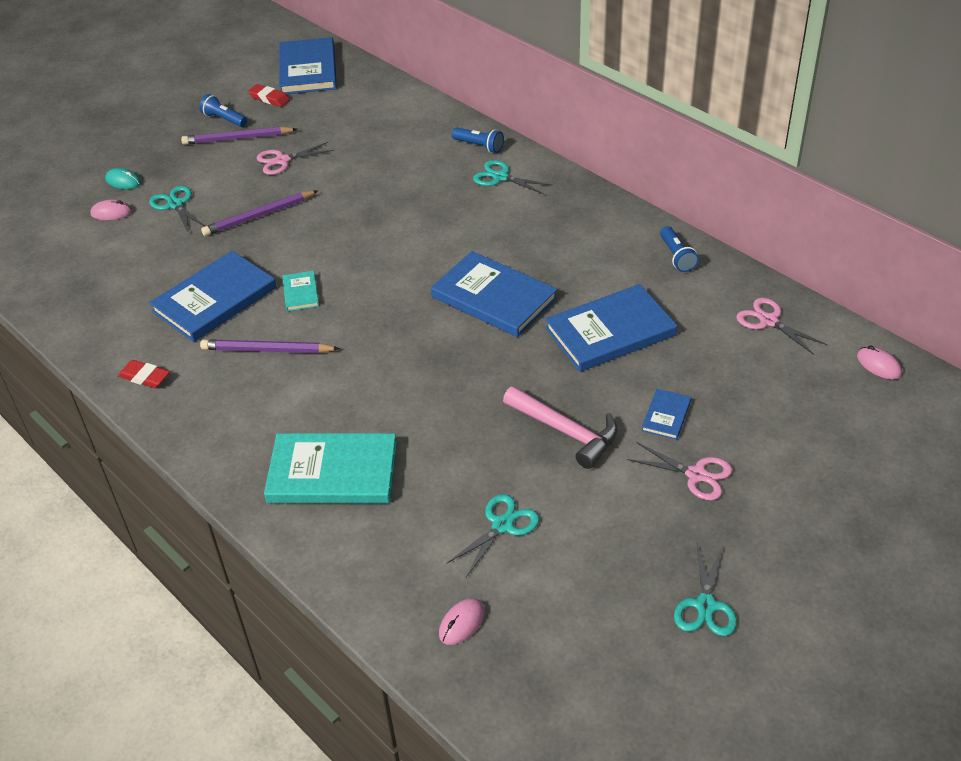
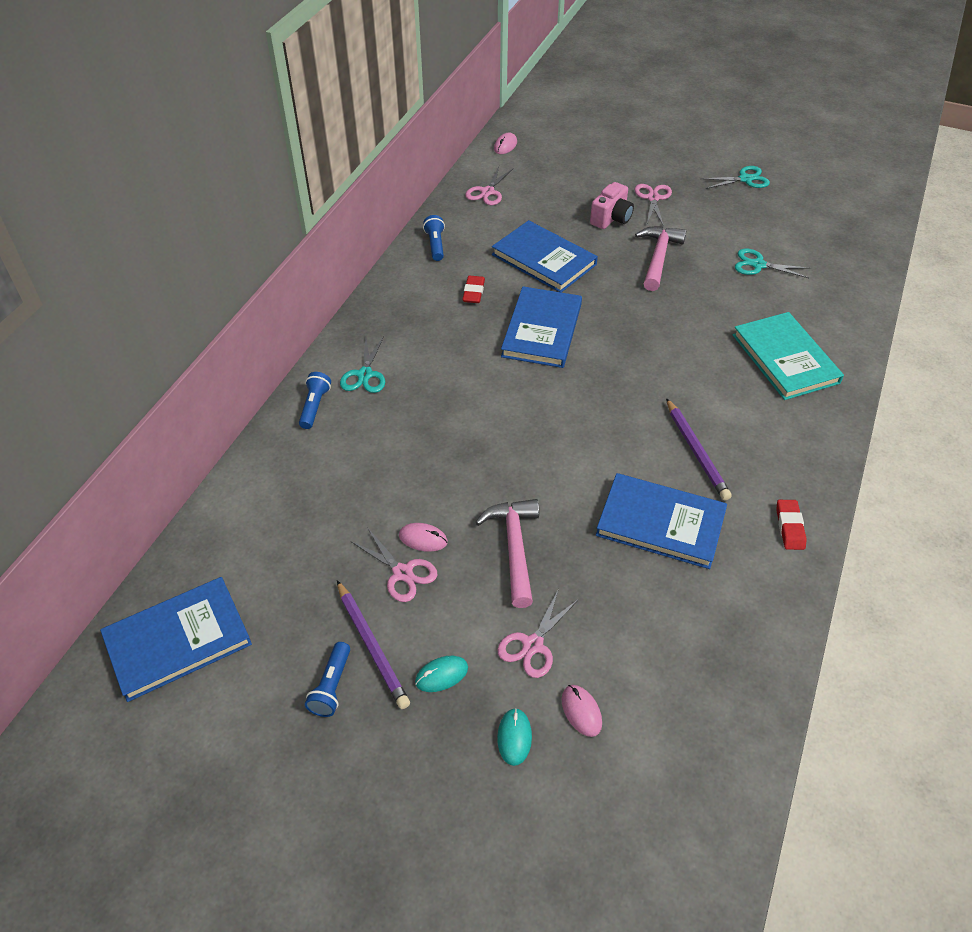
camera: 115 degrees left, 5 degrees up
turquoise scissors [149,186,205,234] -> pink scissors [497,590,579,678]
purple pencil [201,191,318,236] -> pink hammer [475,499,539,608]
red eraser [248,84,290,107] -> red eraser moved to [462,276,485,303]
turquoise book [282,271,319,311] -> none
pink mouse [439,598,485,645] -> pink mouse moved to [399,523,448,552]
blue book [642,389,691,440] -> pink camera [590,182,634,229]
blue flashlight [660,226,699,272] -> blue flashlight turned 60 degrees counterclockwise [423,215,445,261]
none -> turquoise mouse [415,656,468,692]

